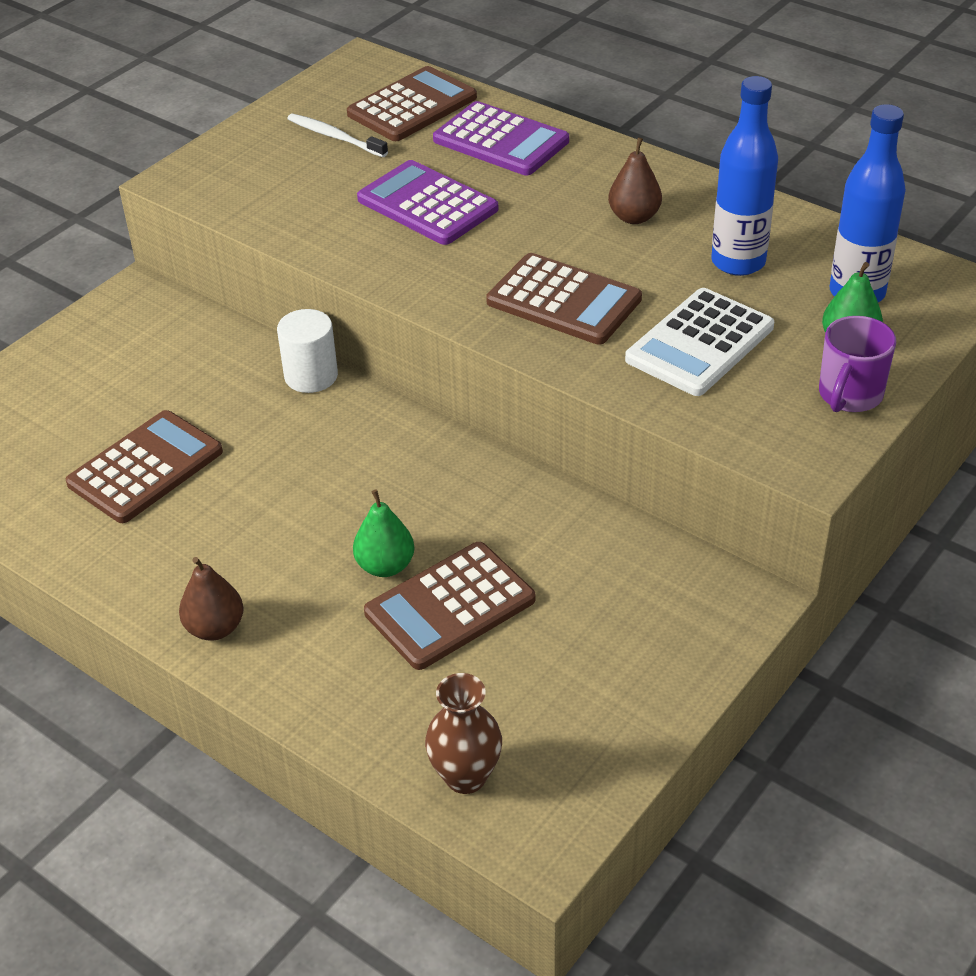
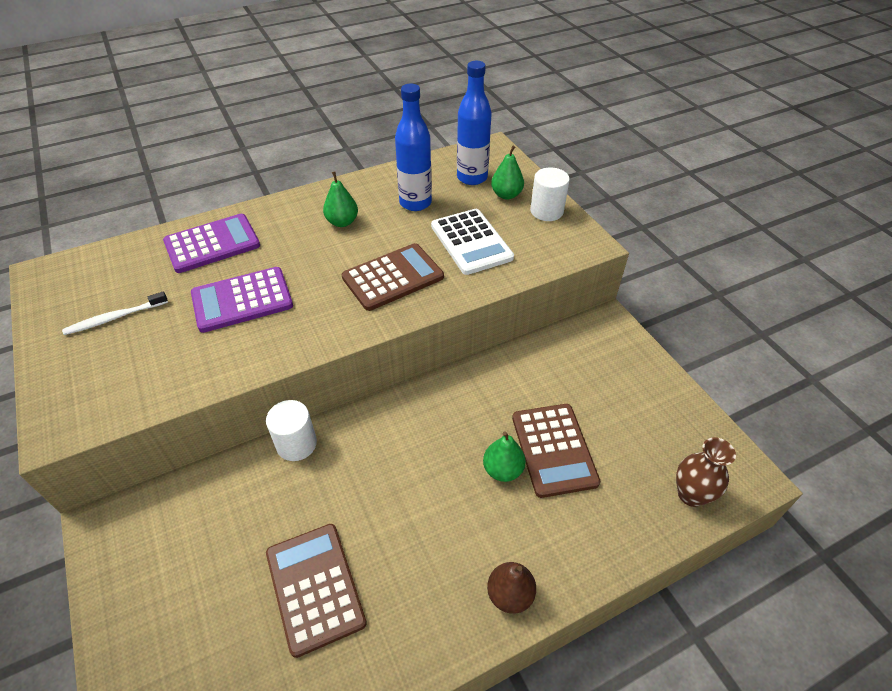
camera: 65 degrees left, 5 degrees up
brown calculator [347,66,477,141] -> none
brown pear [608,137,662,224] -> green pear [323,172,358,227]
purple mug [819,316,896,412] -> white cylinder [530,167,570,221]

